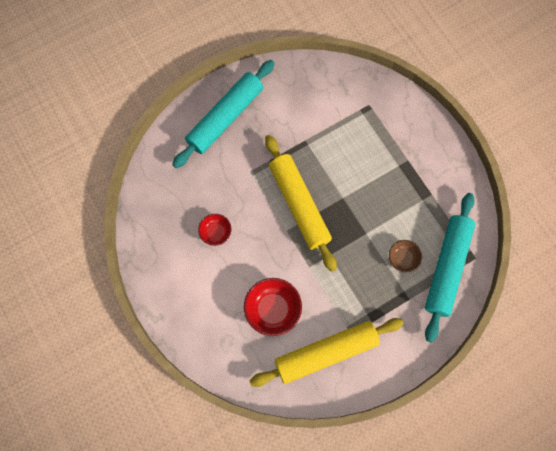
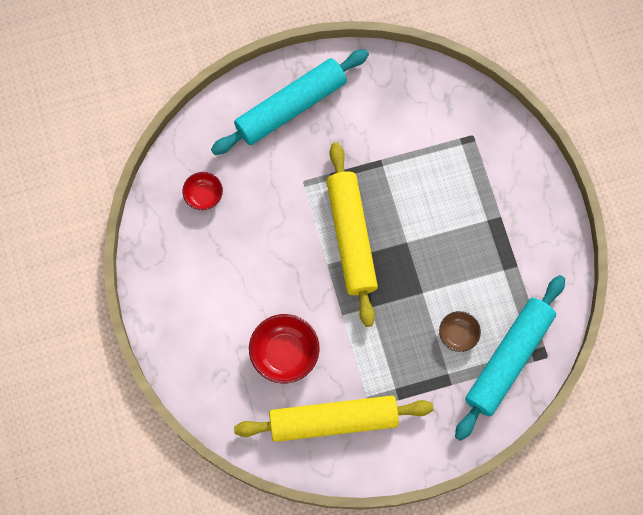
camera: 15 degrees right, 0 degrees up
red bowl [198,214,231,246] -> red bowl moved to [182,172,223,210]

